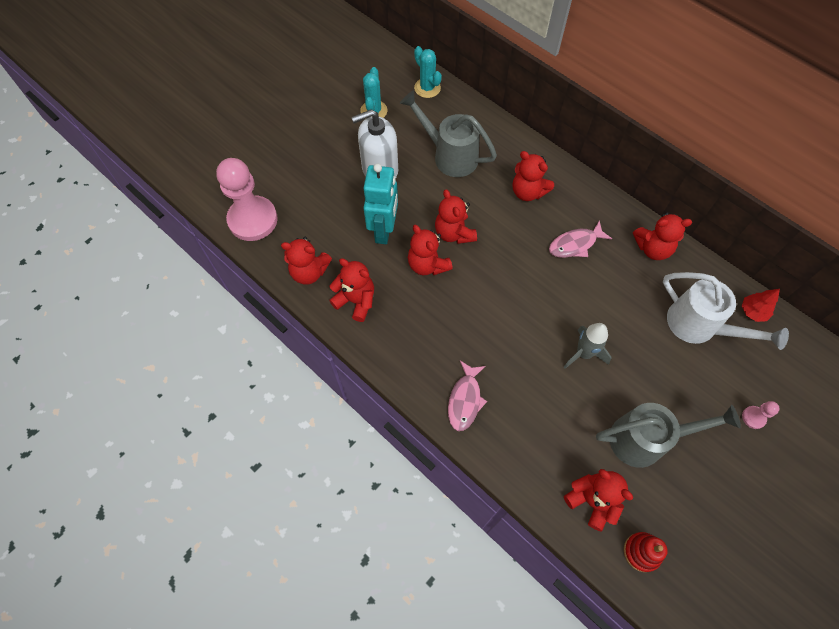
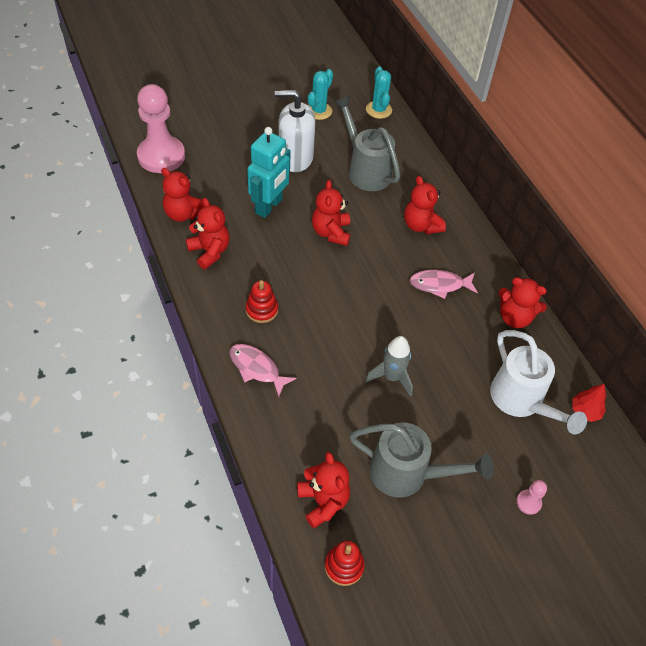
camera: 20 degrees right, 10 degrees down
red teddy bear [408,225,453,275] -> none
pink fish [448,361,487,431] -> pink fish turned 90 degrees clockwise [229,344,297,397]
none -> red stacking toy [246,280,278,323]

